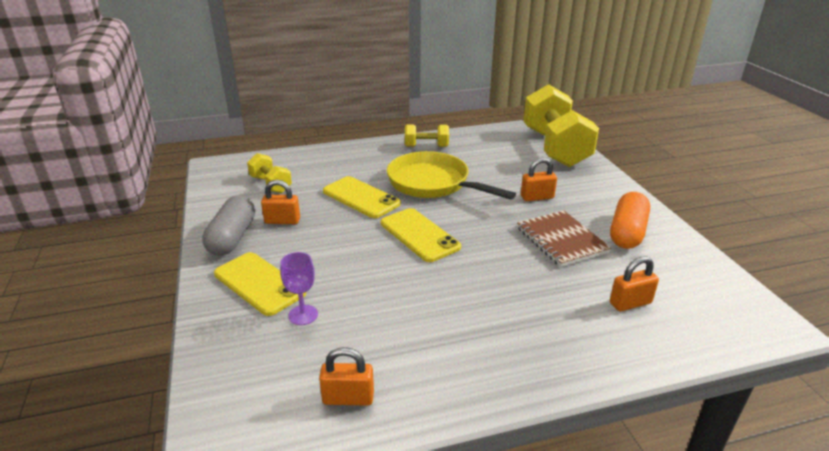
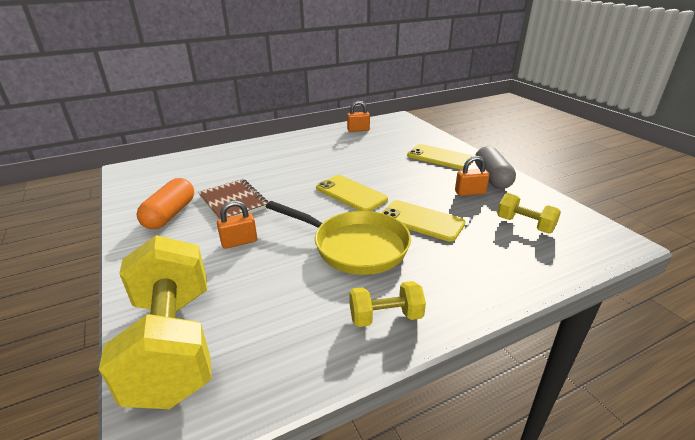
camera: 170 degrees right, 0 degrees up
purple goblet [280,252,318,325] -> none
orange padlock [610,256,659,311] -> none

